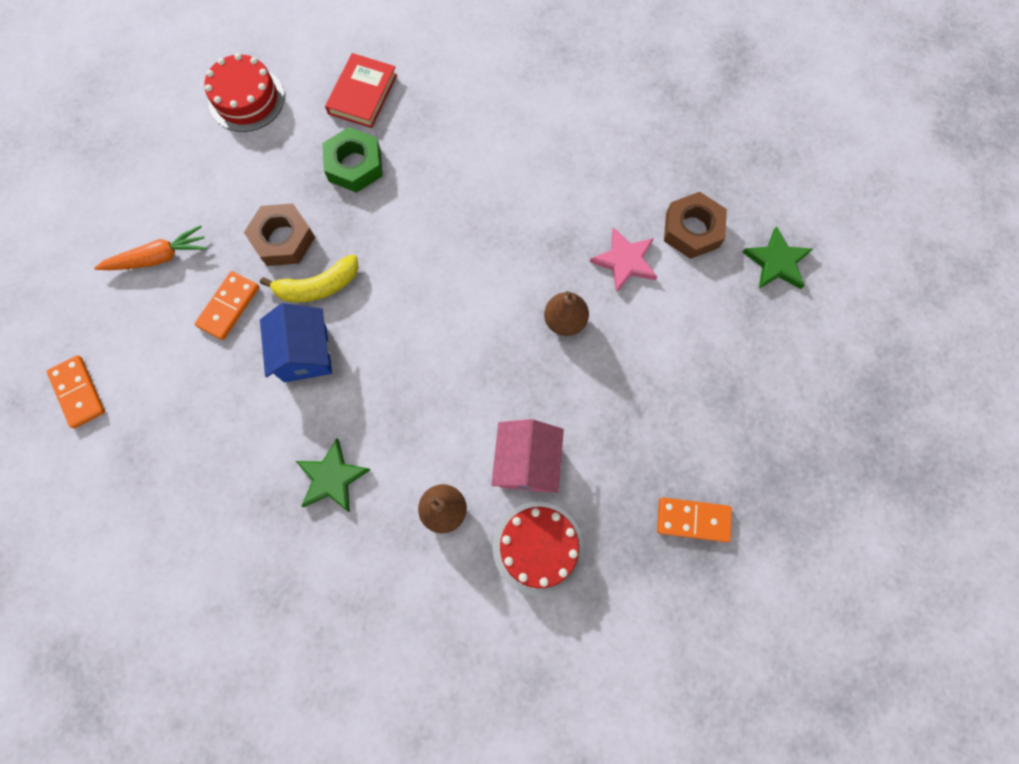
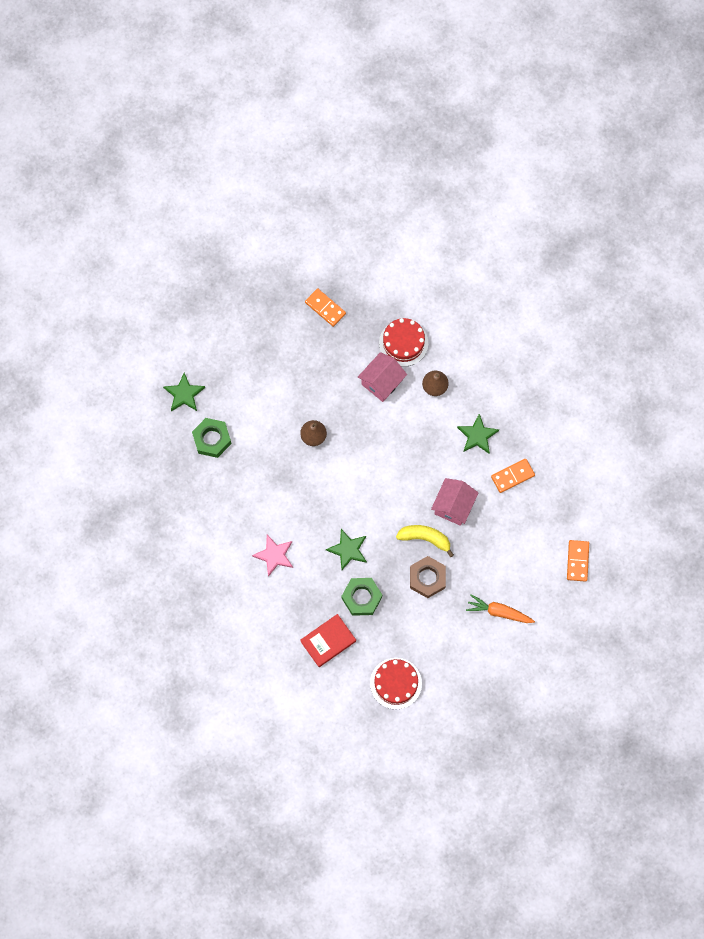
camera: 145 degrees left, 0 degrees up
orange domino [194,271,259,340] -> orange domino moved to [491,459,535,493]
blue house [260,303,332,382] -> pink house [431,478,479,526]
pink star [590,227,657,293] -> pink star moved to [252,535,293,577]
brown nut [664,192,727,259] -> green nut [192,418,231,458]
none -> green star [326,529,367,570]

